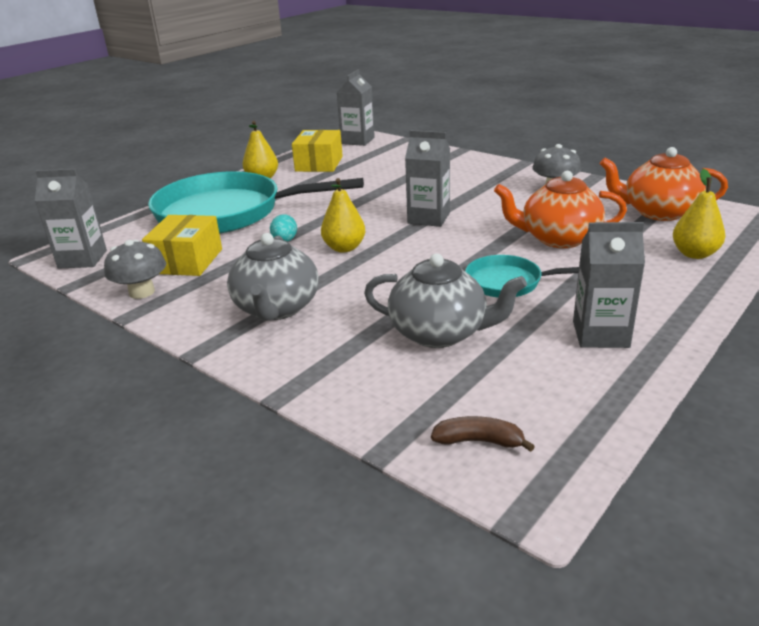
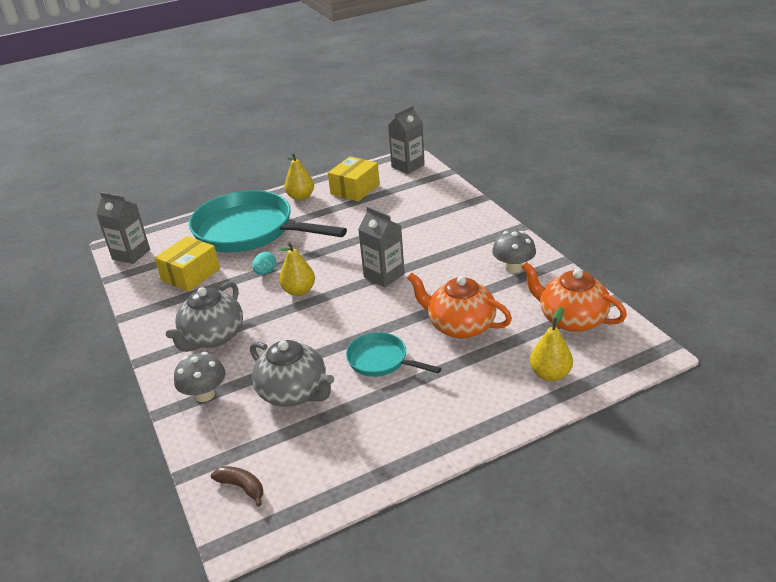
camera: 25 degrees right, 5 degrees up
grey mushroom [104,240,166,299] -> grey mushroom moved to [174,352,225,402]
grey carton [573,222,645,348] -> none

